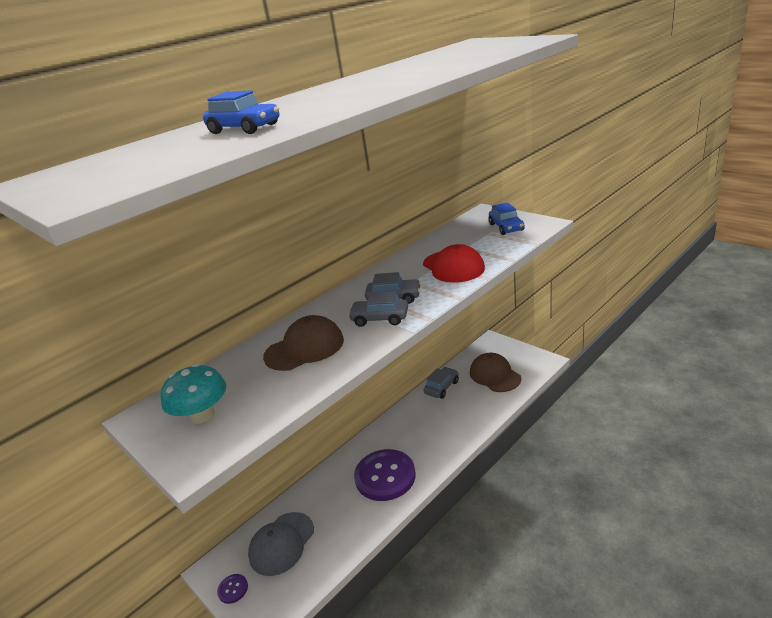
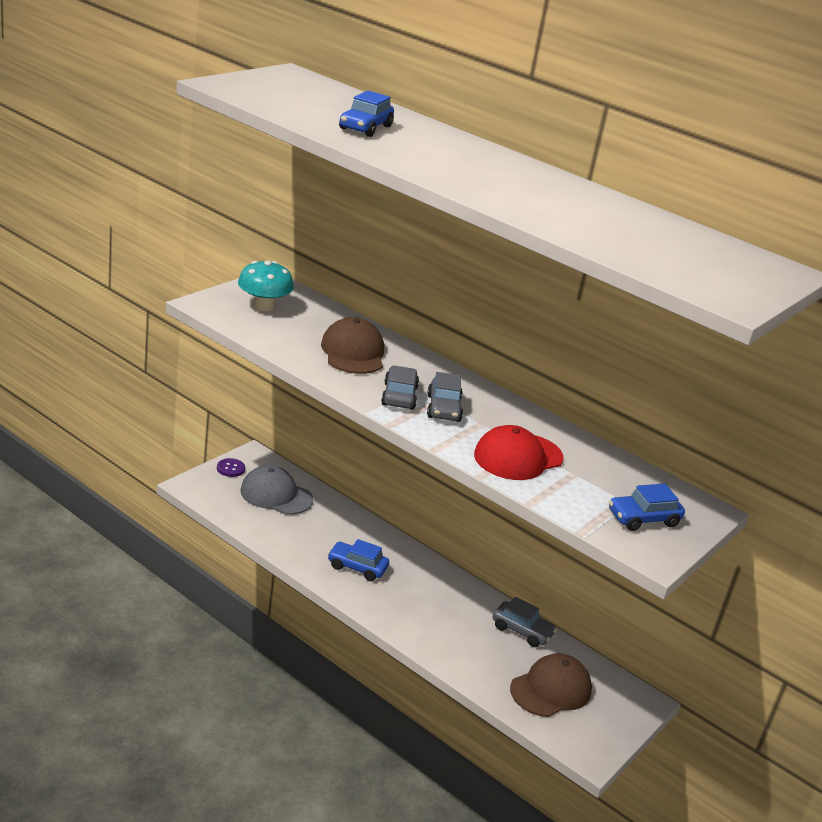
camera: 75 degrees right, 0 degrees up
brown cap [263,315,344,371] -> brown cap turned 150 degrees counterclockwise [321,317,384,374]
purple button [354,449,416,501] -> blue car [328,539,389,581]

